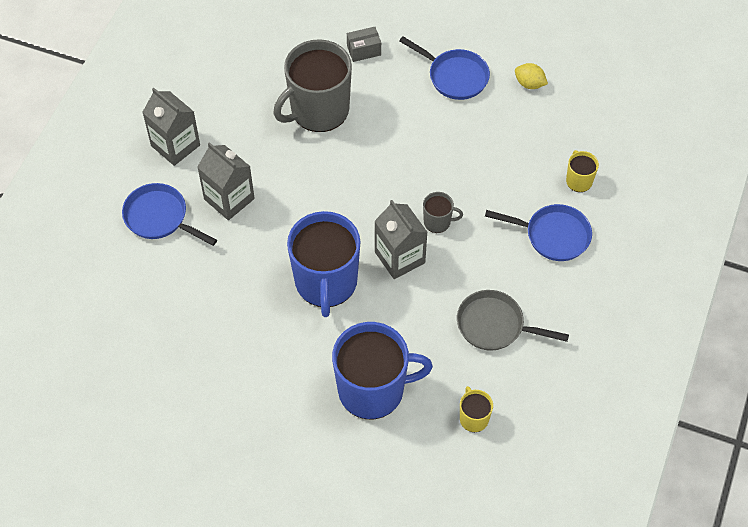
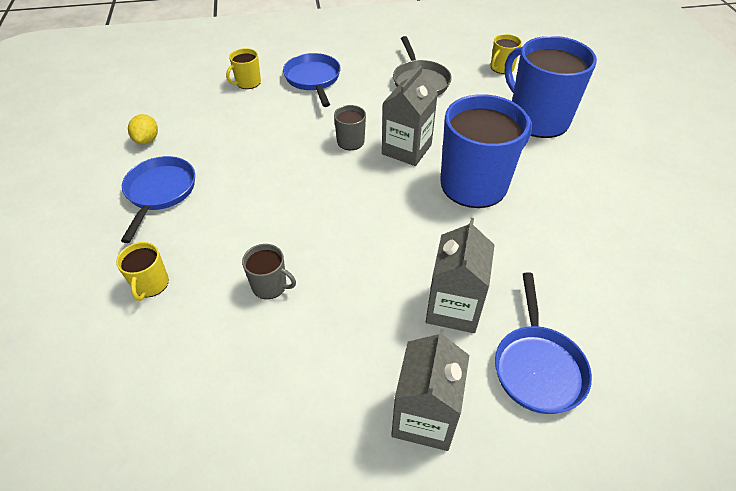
camera: 120 degrees left, 10 degrees down
grey mug [273,39,352,132] -> grey mug [242,244,296,299], size x0.44
grey box [347,27,381,62] -> yellow mug [116,242,169,301]

